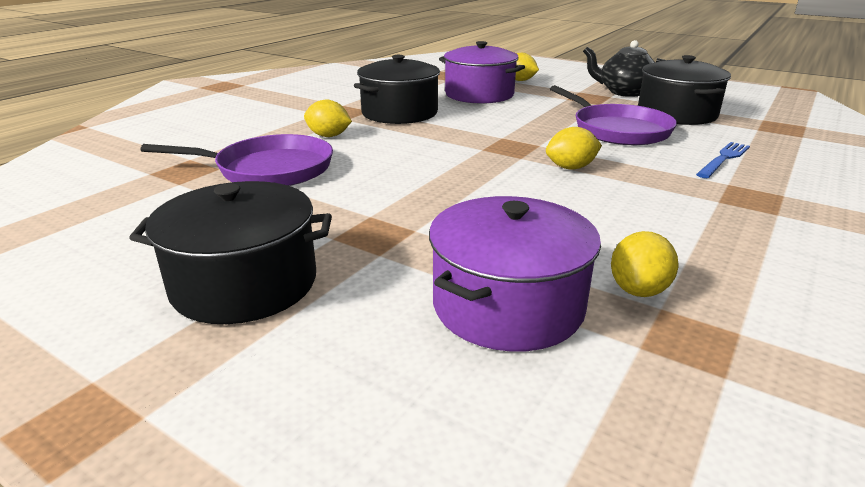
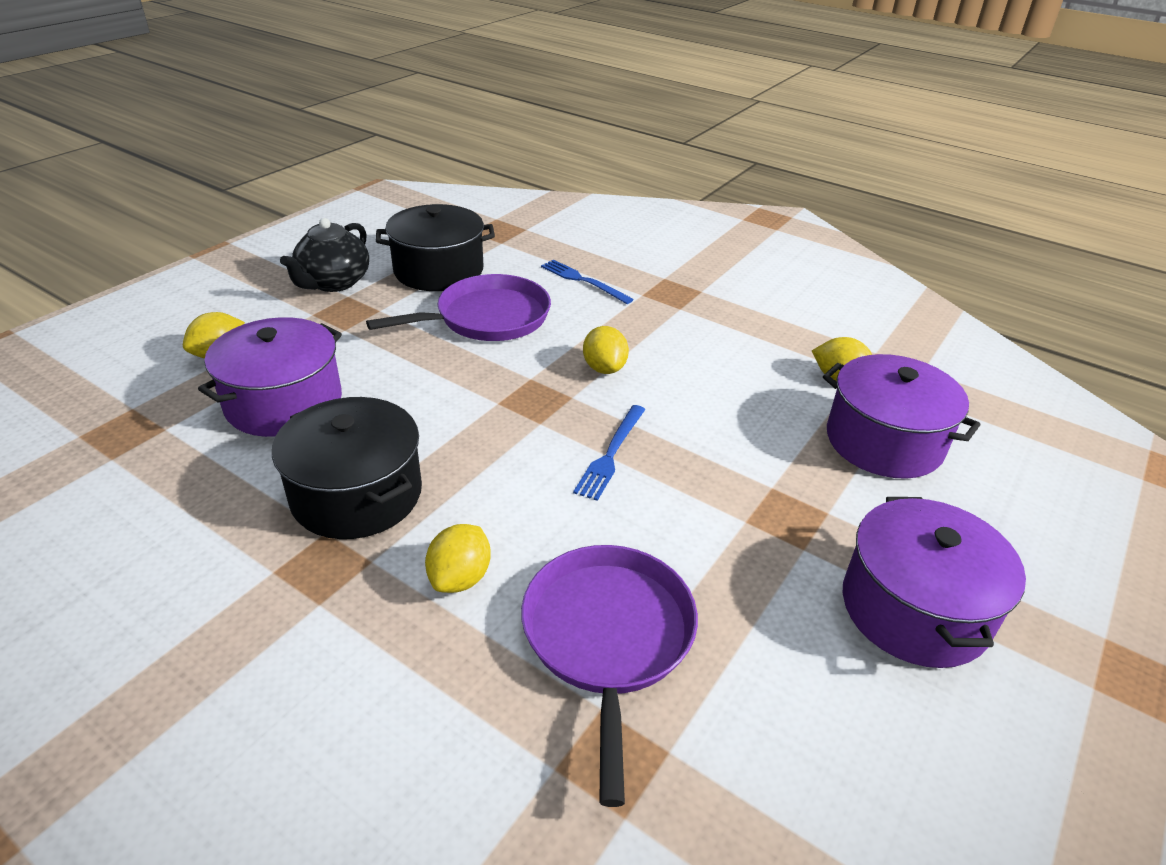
camera: 90 degrees left, 10 degrees up
black pot [129,181,332,324] -> purple pot [843,497,1026,668]
none -> blue fork [573,405,646,501]

